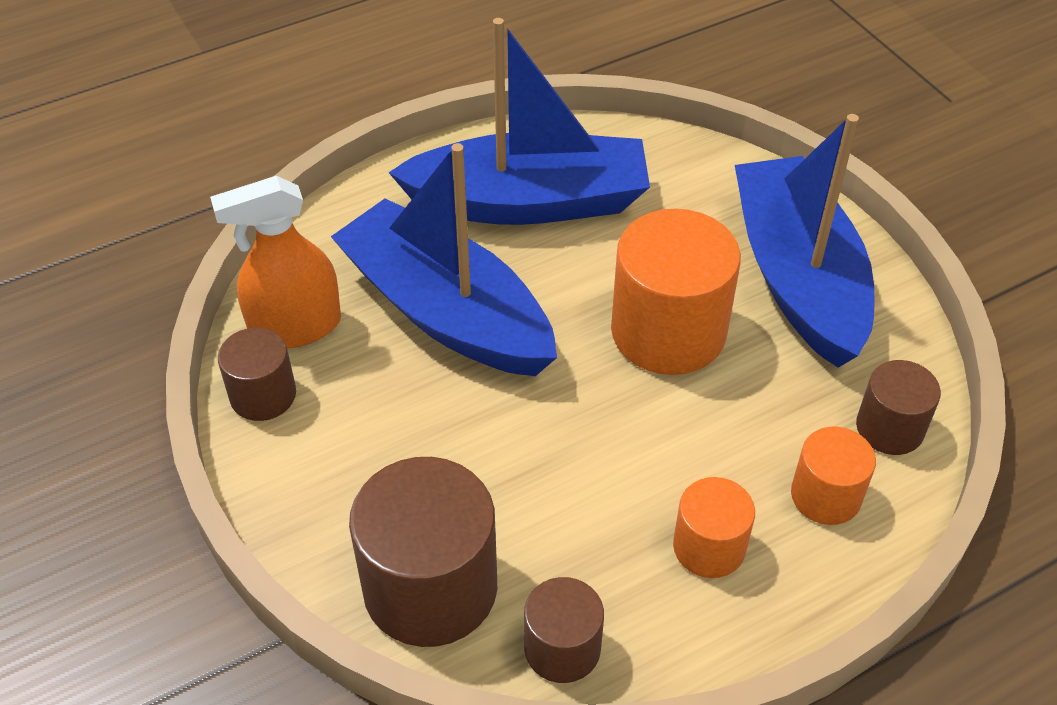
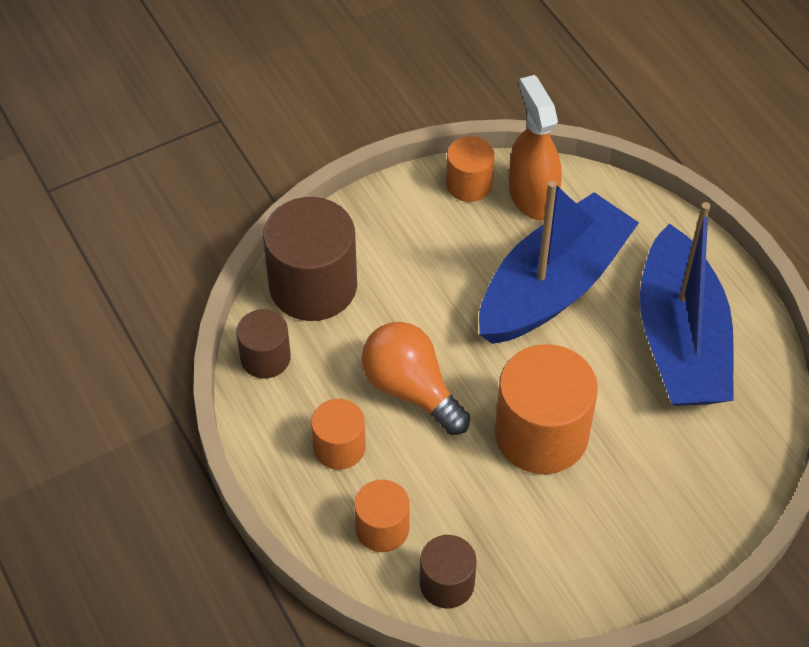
camera: 90 degrees right, 5 degrees up
brown cylinder [218,327,296,421] -> orange cylinder [446,136,495,202]
blue boat [735,114,875,368] -> none
none -> orange light bulb [362,322,470,435]

